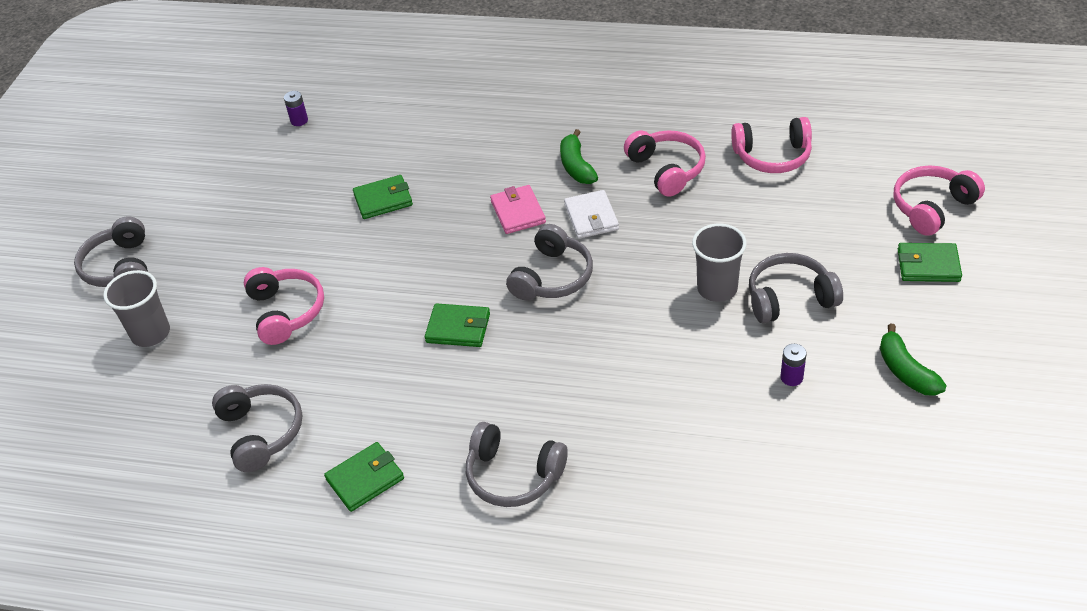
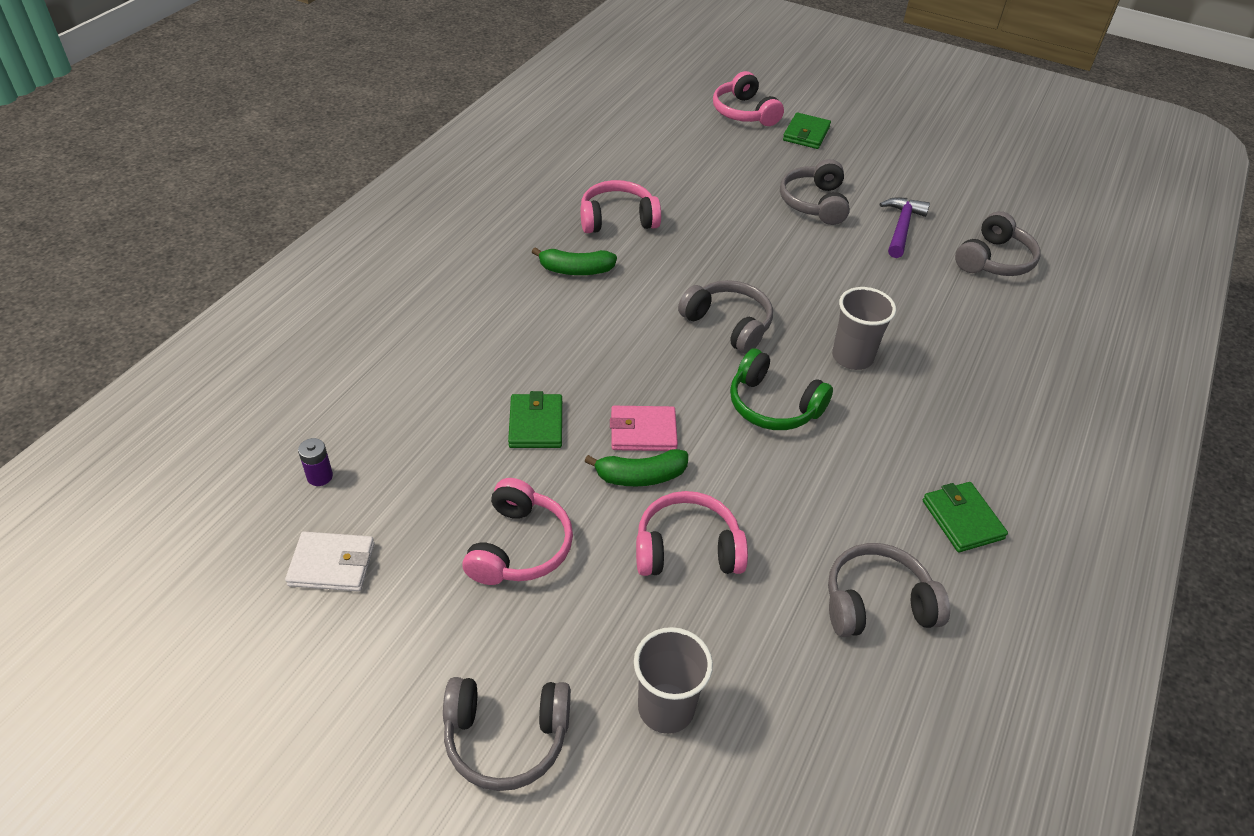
camera: 80 degrees left, 0 degrees up
green wallet [425,303,490,347] -> green headphones [730,348,833,430]
grey headphones [466,422,568,507] -> grey headphones moved to [955,211,1041,276]
pink wallet [490,185,546,234] -> pink wallet moved to [610,406,678,451]
white wallet [564,190,619,239] -> white wallet moved to [285,532,375,592]
grey cup [692,224,747,302] -> grey cup moved to [832,287,896,370]
pink headphones [731,117,812,173] -> pink headphones moved to [462,478,573,585]
purple battery [780,344,807,386] -> purple hammer [880,197,930,258]
green banana [880,323,947,396] -> green banana moved to [585,449,688,487]

